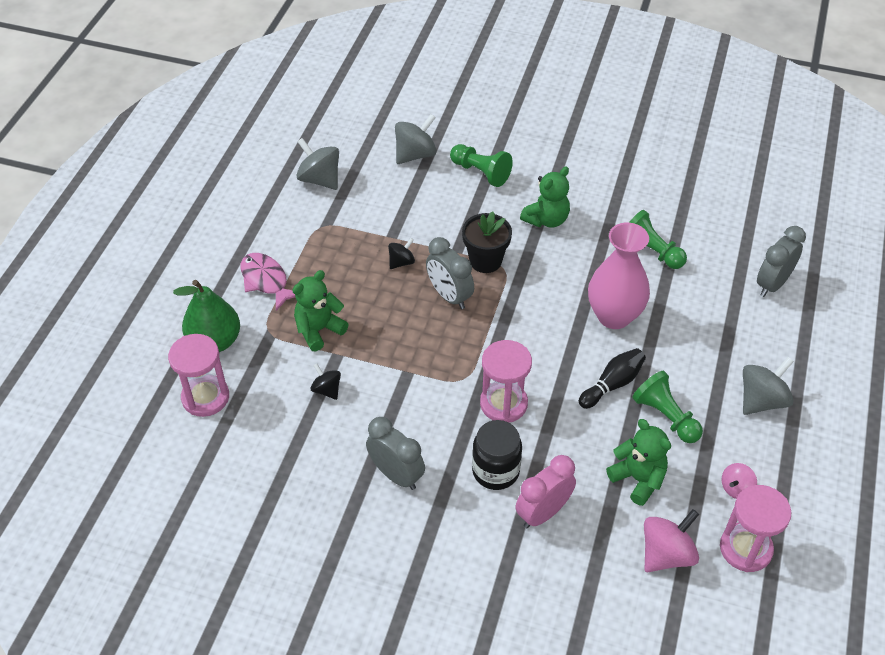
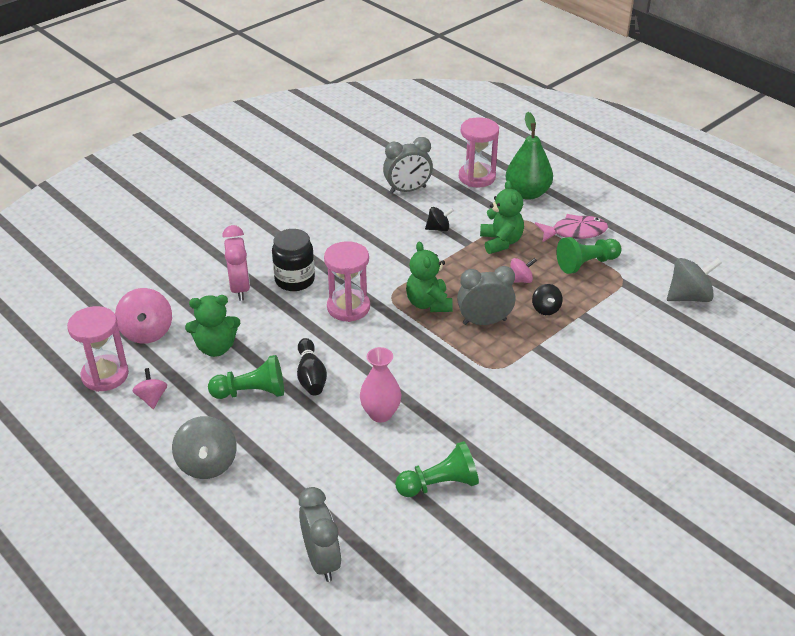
camera: 120 degrees right, 10 degrees down
grey clock [366,417,425,490] -> grey clock moved to [383,137,433,194]
grey spinning top [395,114,436,164] -> none
green pawn [450,144,513,187] -> green pawn moved to [557,237,621,274]
black flower pot [462,211,512,273] -> none
green teddy bear [520,166,570,228] -> green teddy bear moved to [406,241,453,312]
pink vase [588,223,650,329] -> pink vase [360,347,401,423], size x0.64
none -> pink spinning top [510,258,537,283]

